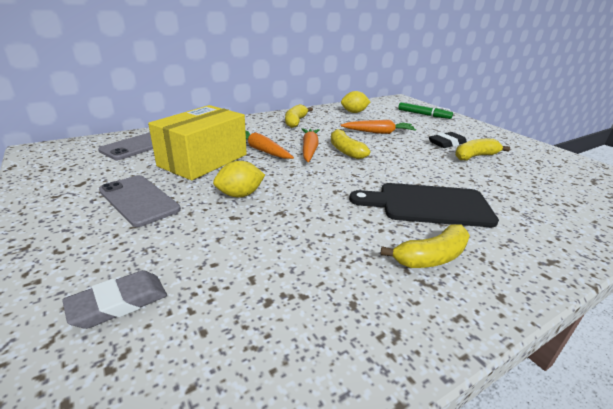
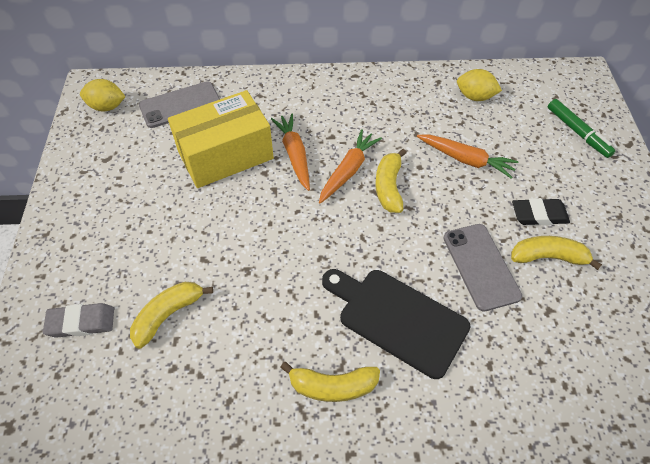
camera: 30 degrees right, 25 degrees up
grey phone [99,175,181,227] -> grey phone moved to [443,224,522,312]
yellow lemon [213,161,265,198] -> yellow lemon moved to [80,79,126,111]
yellow banana [285,104,313,128] -> yellow banana moved to [130,282,213,349]

